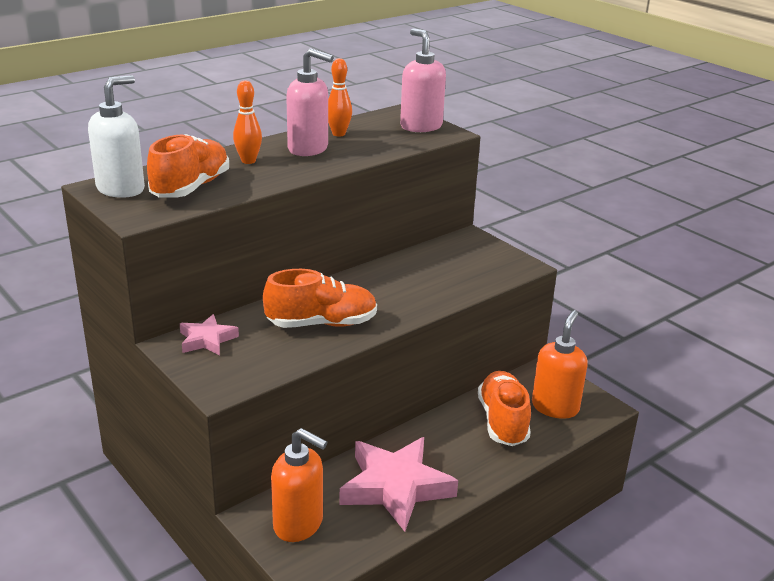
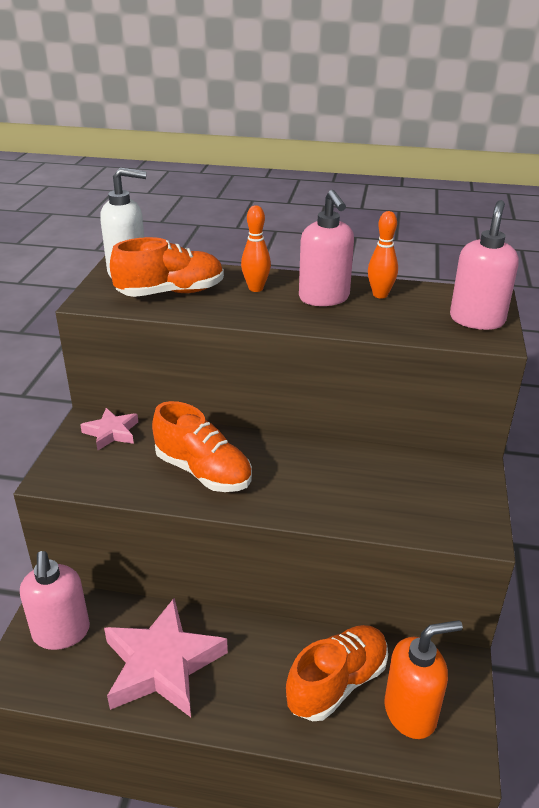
camera: 50 degrees right, 5 degrees up
orange soap dispenser [271,428,327,542] -> pink soap dispenser [20,551,90,650]

